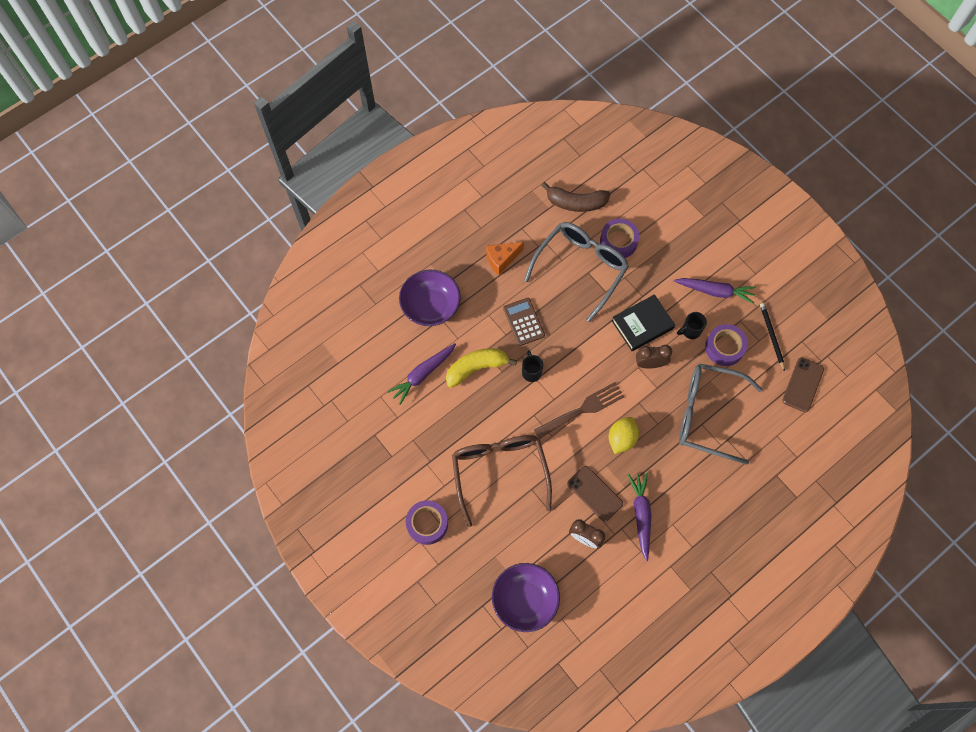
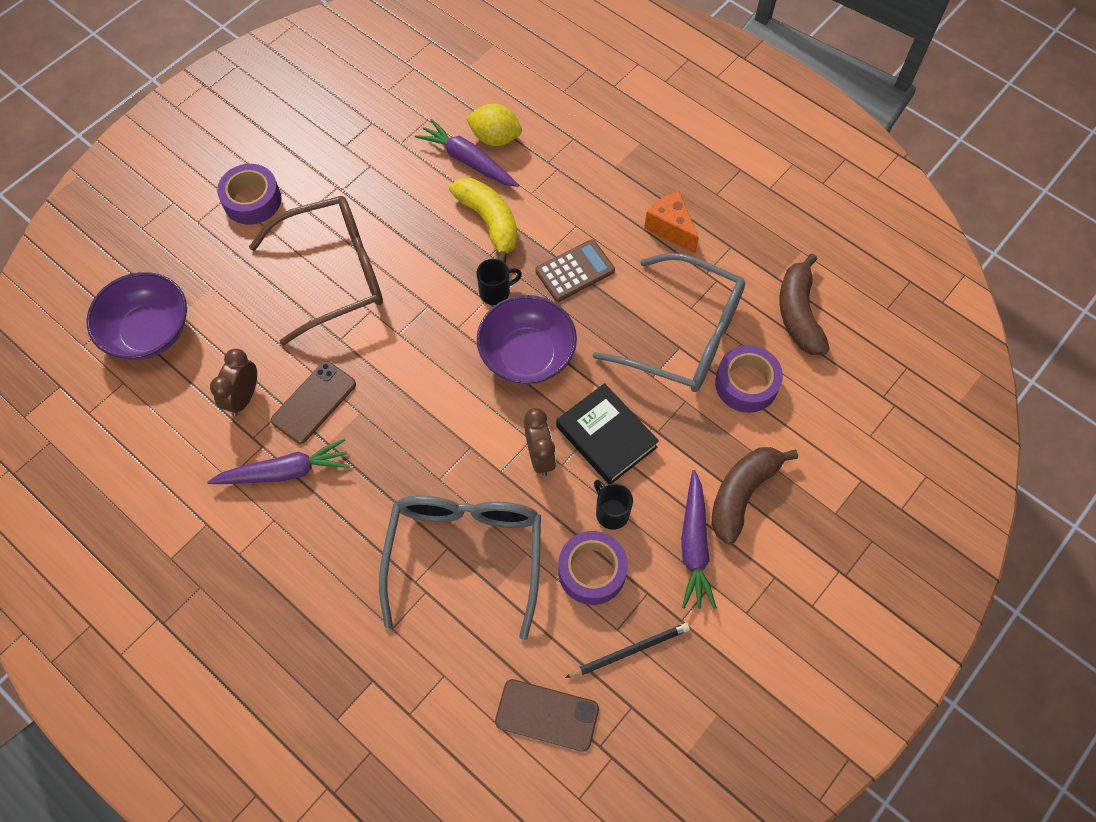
camera: 80 degrees right, 5 degrees down
purple bowl [399,269,461,326] -> purple bowl moved to [477,295,577,385]
brown fork [534,382,625,439] -> none
yellow lemon [609,417,639,454] -> yellow lemon moved to [466,104,522,146]
none -> brown banana [711,447,798,544]

